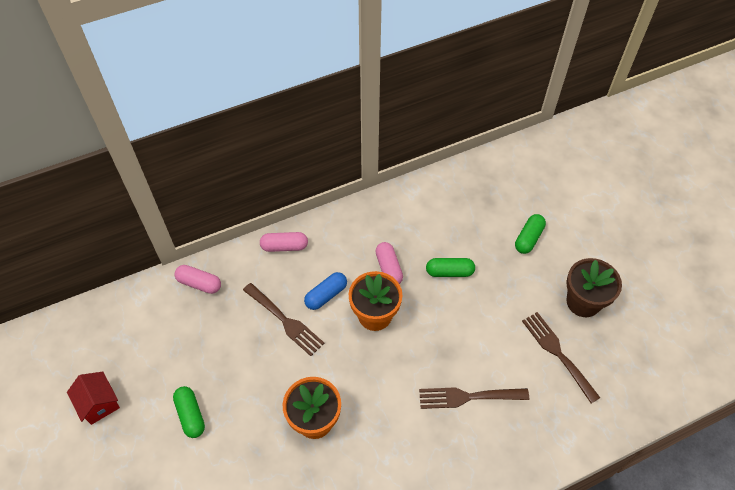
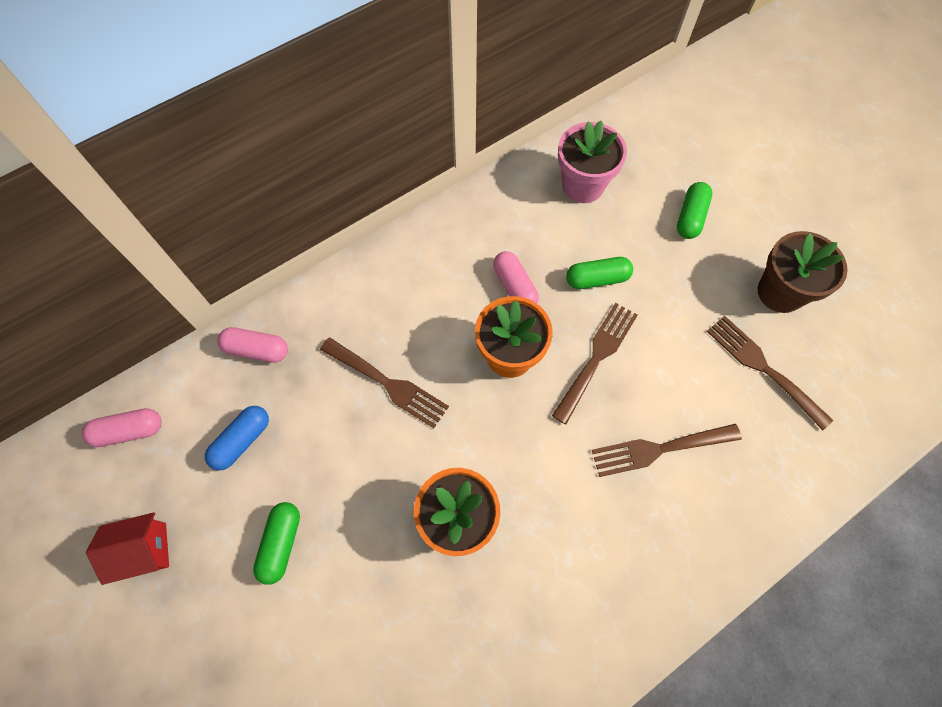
camera: 10 degrees left, 10 degrees up
red house [67,372,120,425] -> red house turned 60 degrees counterclockwise [86,512,169,585]
green capsule [173,386,205,438] -> green capsule turned 45 degrees clockwise [253,502,300,585]
pink capsule [260,232,308,252] -> pink capsule moved to [82,408,162,447]
blue capsule [304,272,347,310] -> blue capsule moved to [205,406,269,471]
none -> brown fork [552,303,638,424]
none -> pink flower pot [558,121,627,203]

